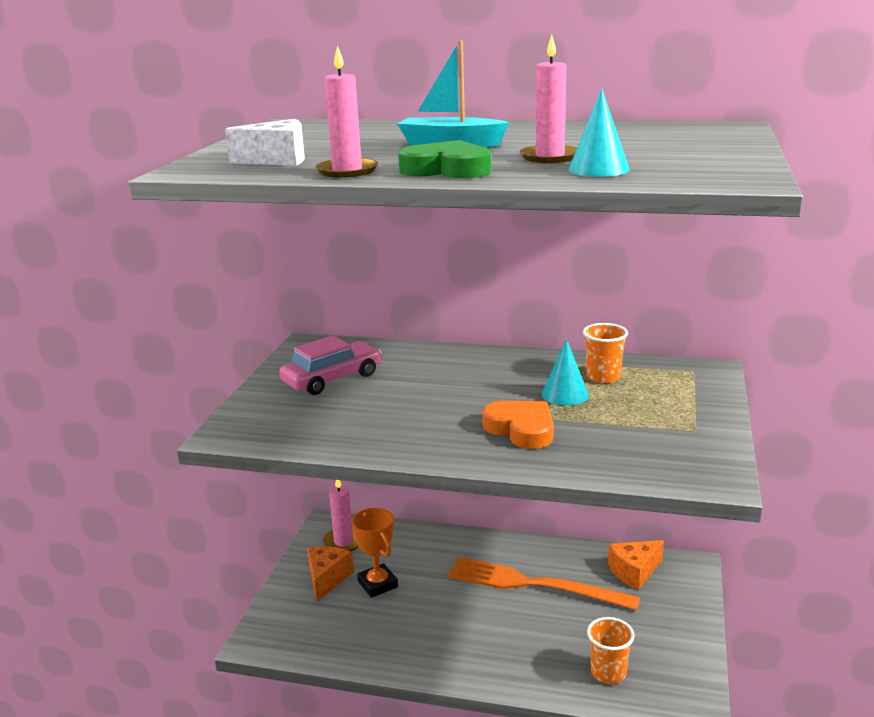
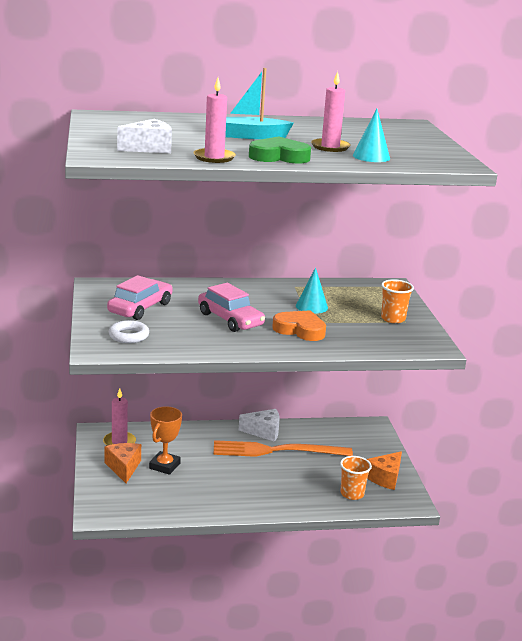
camera: 25 degrees left, 0 degrees up
orange trophy [352,508,398,598] -> orange trophy turned 75 degrees clockwise [149,406,182,475]
orange cup [583,323,628,383] -> orange cup moved to [381,279,414,323]
orange cheese [608,540,664,590] -> orange cheese moved to [367,451,402,490]
none -> white ring [109,320,149,343]
none -> pink car [198,283,265,332]
none -> white cheese [239,409,279,442]

